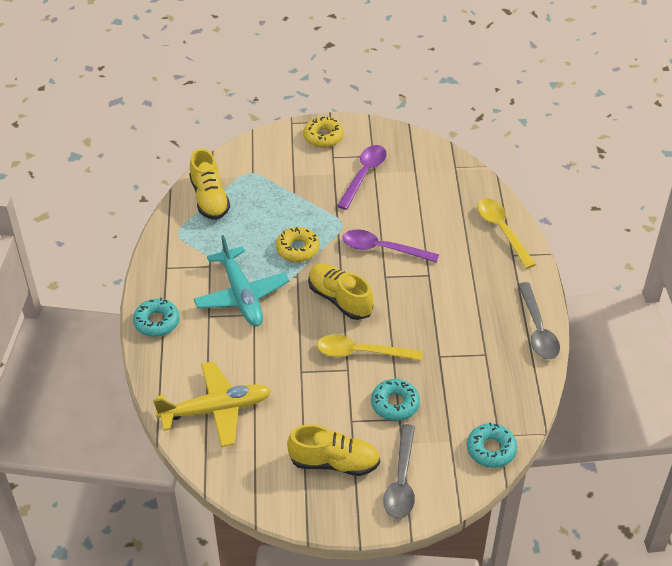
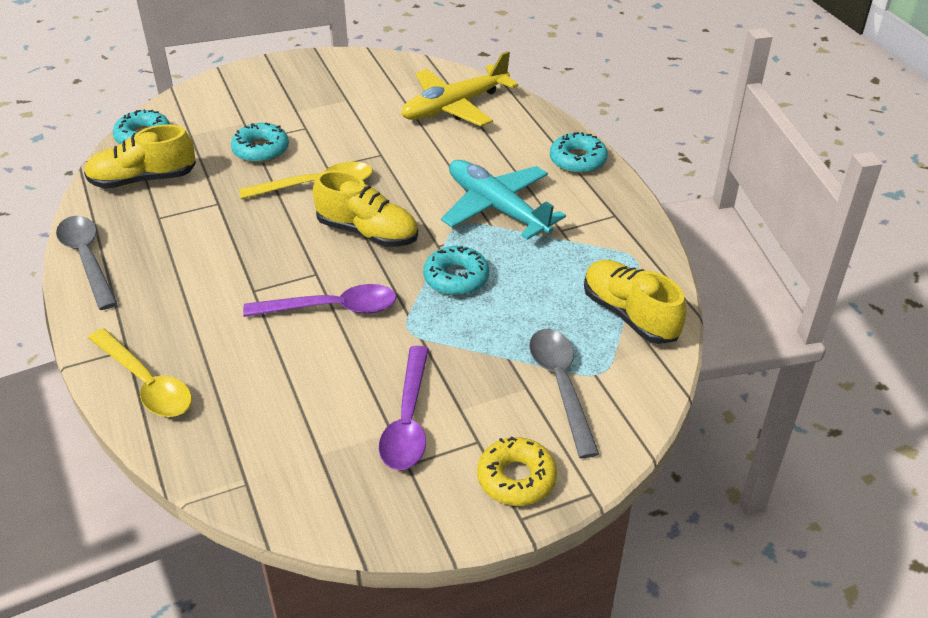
camera: 160 degrees right, 5 degrees down
yellow donut [276,227,320,262] -> turquoise donut [423,246,489,296]
yellow shoe [287,424,380,476] -> yellow shoe moved to [84,124,196,189]
grey spoon [383,424,415,519] -> grey spoon moved to [529,329,599,458]

